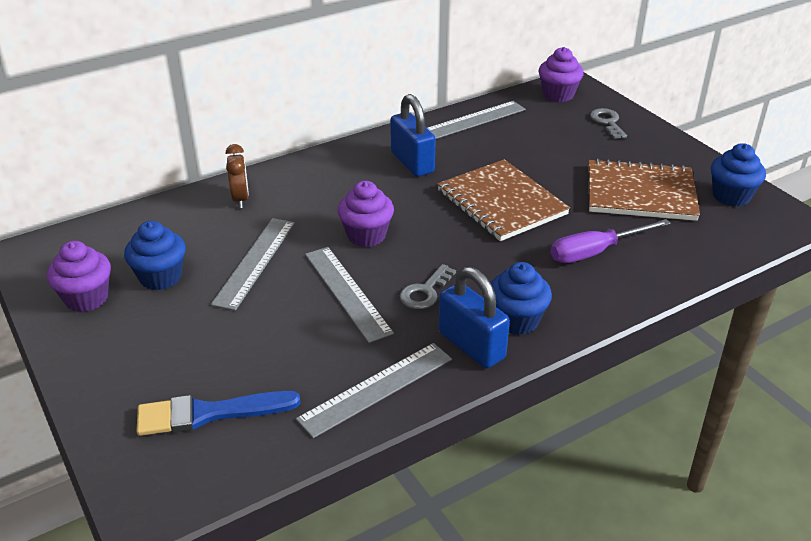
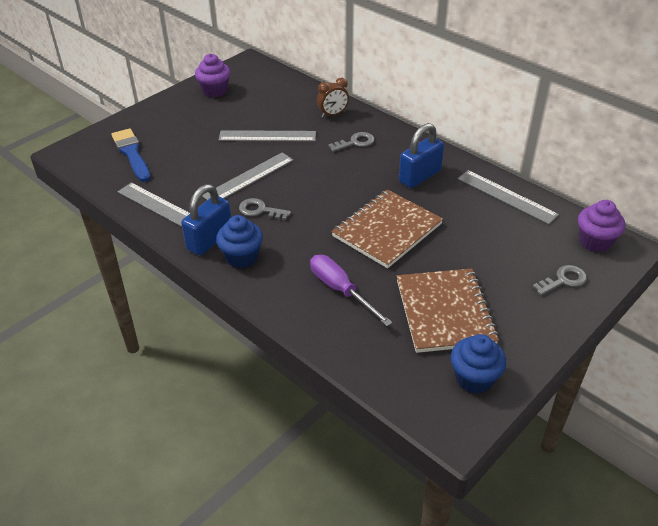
camera: 75 degrees right, 5 degrees up
blue cupcake [124,221,186,290] -> none
purple cupcake [338,181,394,247] -> none
none -> grey key [329,132,374,152]

